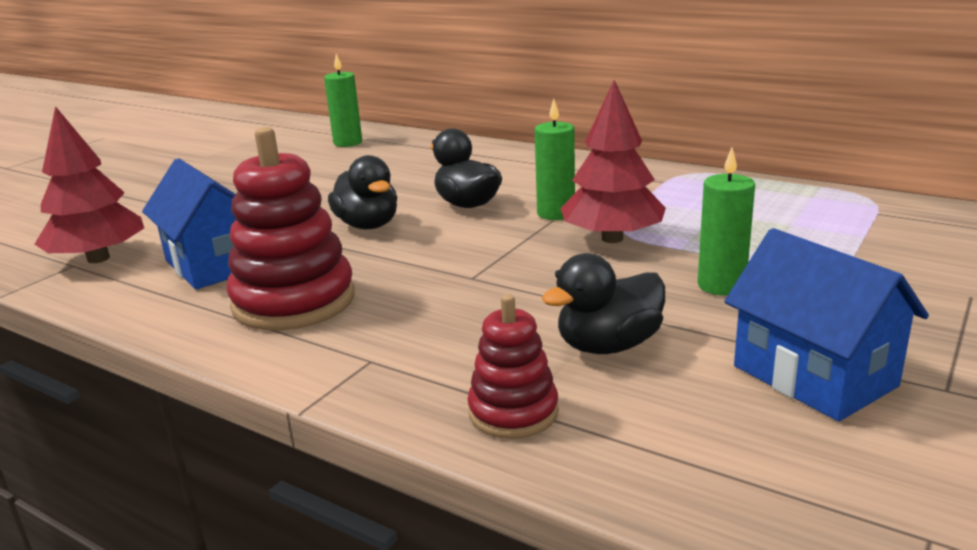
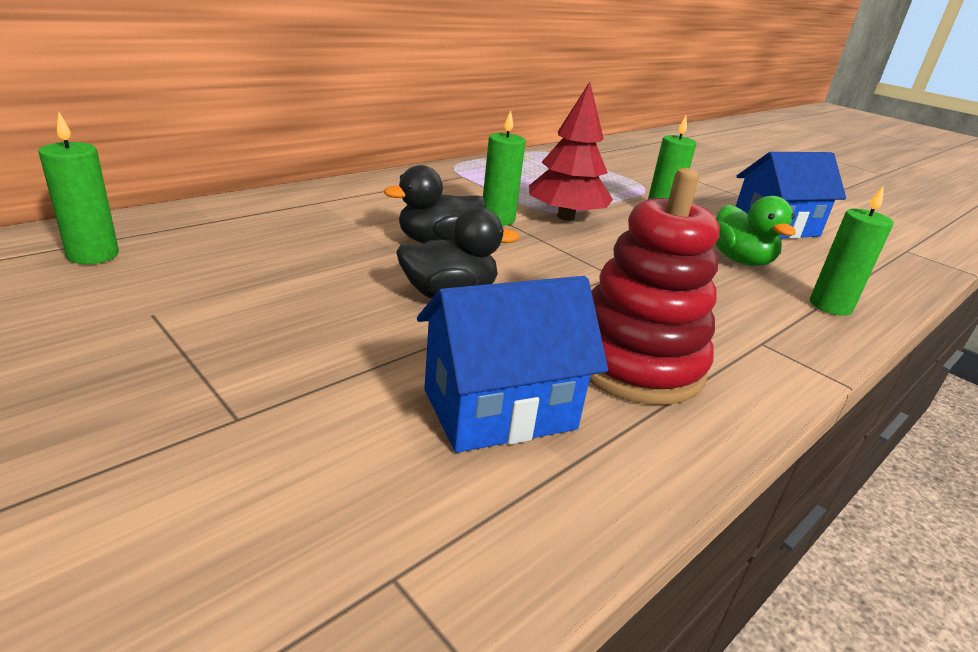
camera: 80 degrees left, 5 degrees up
red tree [34,106,144,263] -> none
red stacking toy [467,294,559,439] -> green candle [810,185,894,316]
black duck [542,253,665,354] -> green duck [716,196,796,266]

